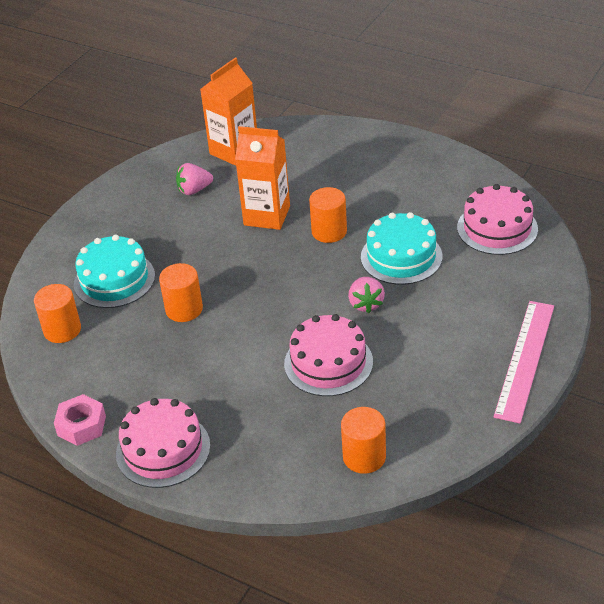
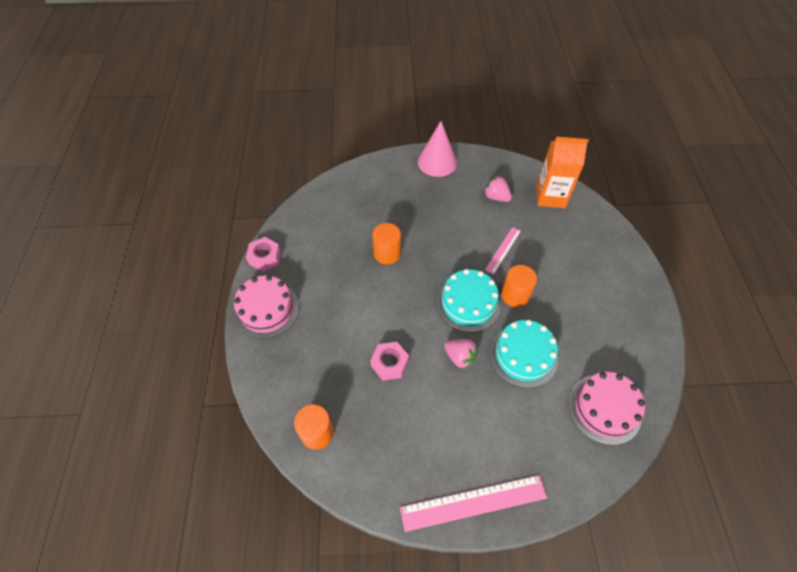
camera: 55 degrees right, 15 degrees up
orange cylinder [34,284,81,343] -> none
turquoise cake [74,235,155,308] -> turquoise cake moved to [437,269,501,333]
orange carton [235,126,290,230] -> pink ruler [485,227,521,275]
pink cake [284,314,373,396] -> pink nut [370,342,409,380]
pink strawberry [348,277,385,313] -> pink strawberry turned 105 degrees counterclockwise [444,339,478,369]
none -> pink cone [418,121,457,177]

